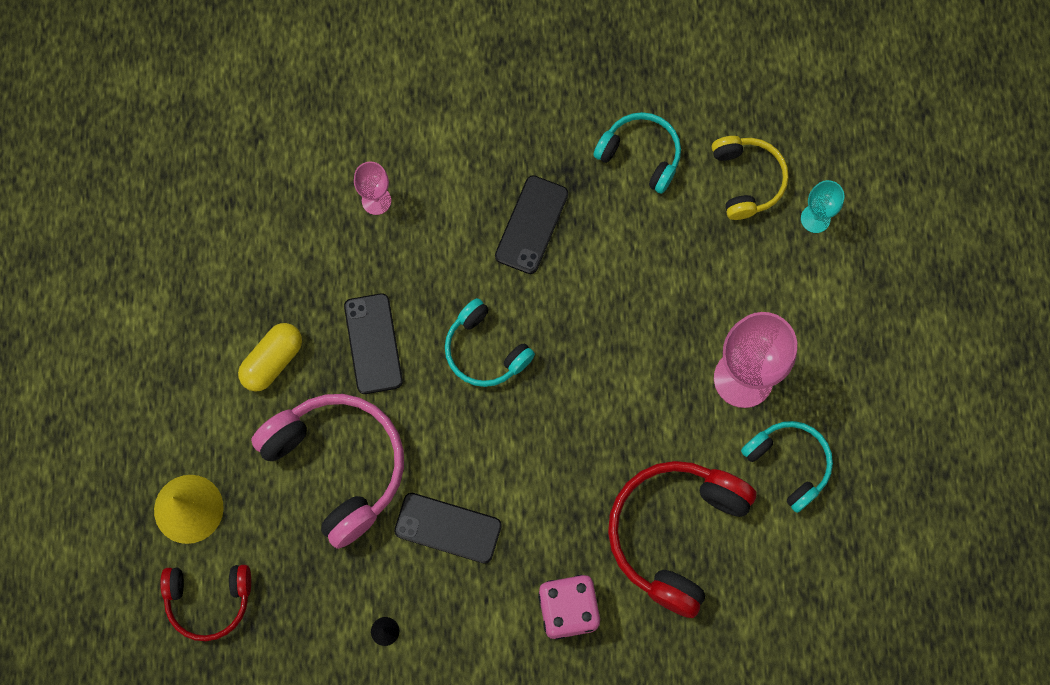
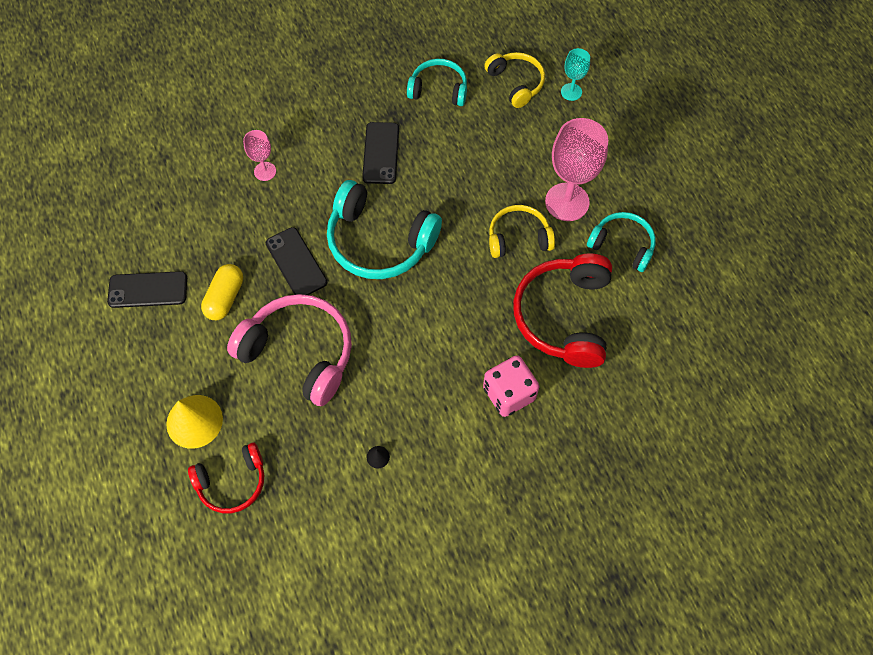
camera: 20 degrees left, 10 degrees down
black phone [394,493,502,564] -> black phone moved to [107,271,187,308]
turquoise headphones [445,298,535,387] -> turquoise headphones [327,180,442,279], size x1.68
none -> yellow headphones [489,205,555,258]

